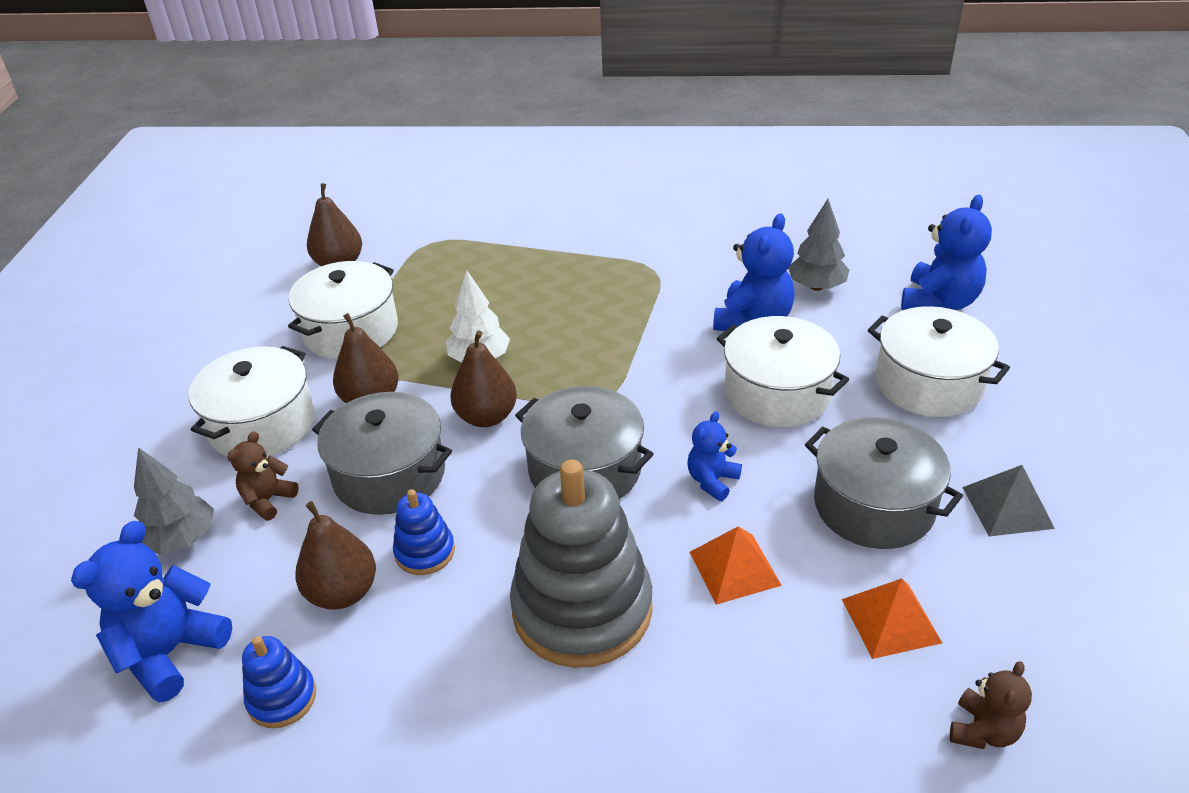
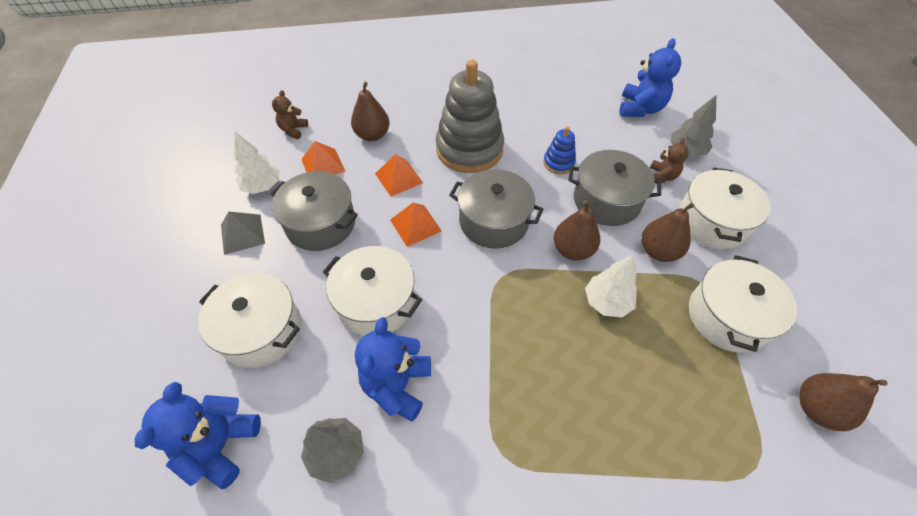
camera: 165 degrees right, 15 degrees up
blue stacking toy [242,636,316,728] -> none
brown pear [295,501,376,610] -> brown pear moved to [351,82,390,141]
blue teddy bear [687,411,742,501] -> orange pyramid [390,203,442,247]
none -> white tree [234,132,279,194]

